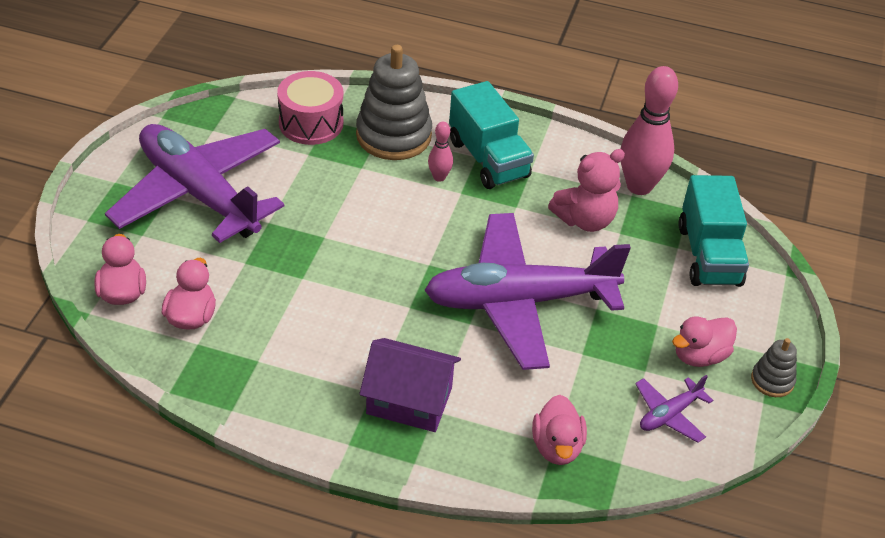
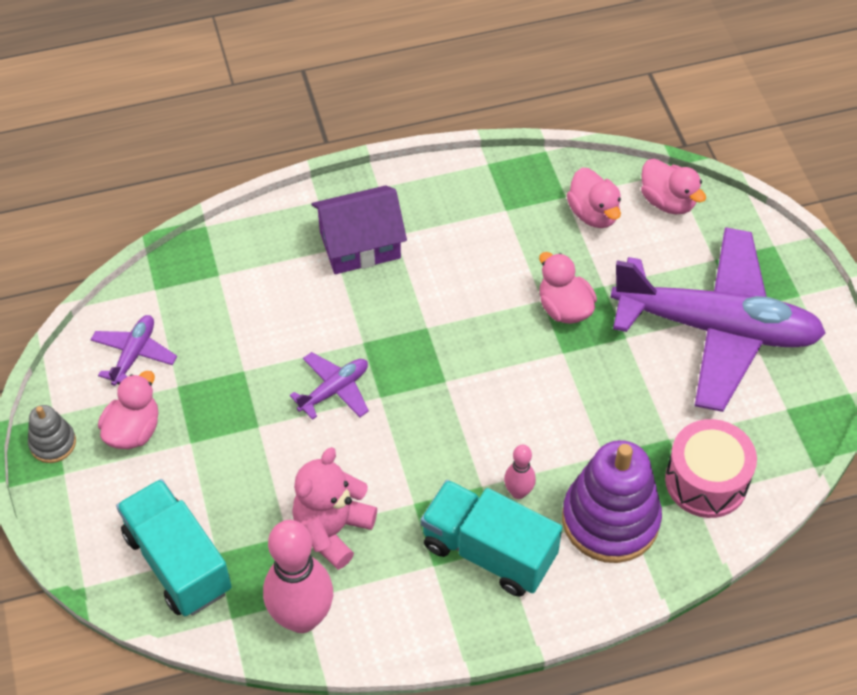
camera: 150 degrees right, 10 degrees up
grey stacking toy [356,45,432,160] -> purple stacking toy [562,440,662,563]
purple plane [424,213,631,370] -> purple plane [290,352,369,420], size x0.41
pink duck [532,395,587,465] -> pink duck moved to [539,252,597,324]

